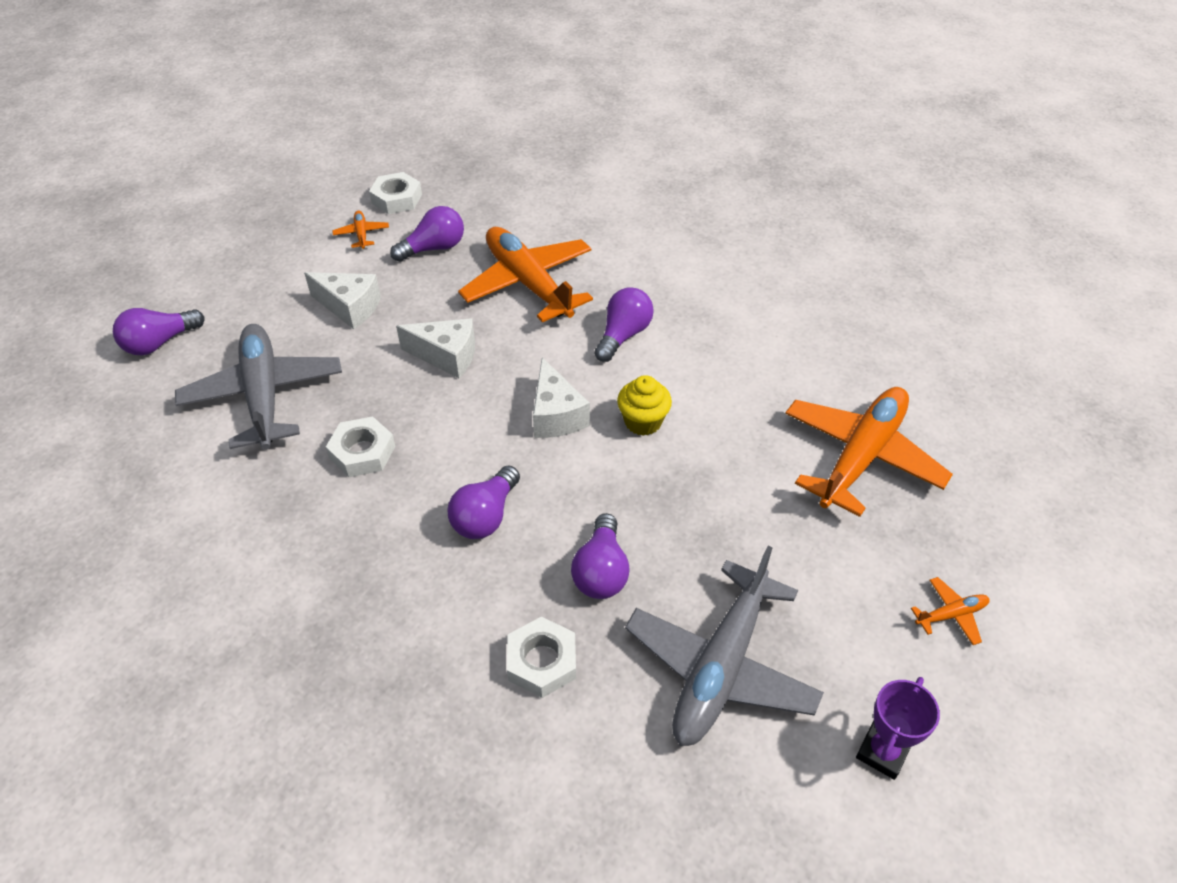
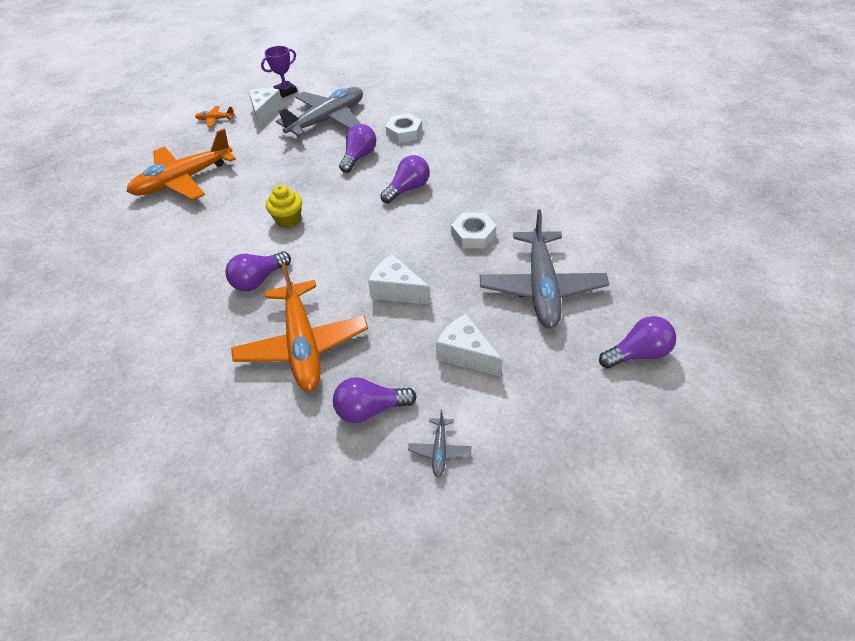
camera: 160 degrees left, 0 degrees up
orange plane [332,210,389,249] -> grey plane [408,410,471,477]
white nut [369,172,422,214] -> none
white cheese [533,357,590,438] -> white cheese moved to [248,88,283,129]

